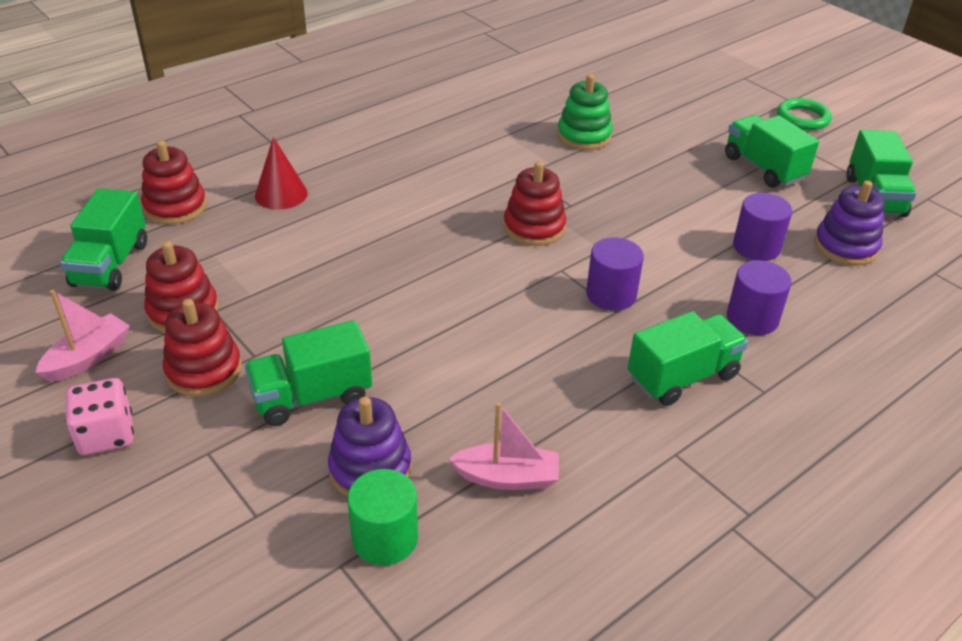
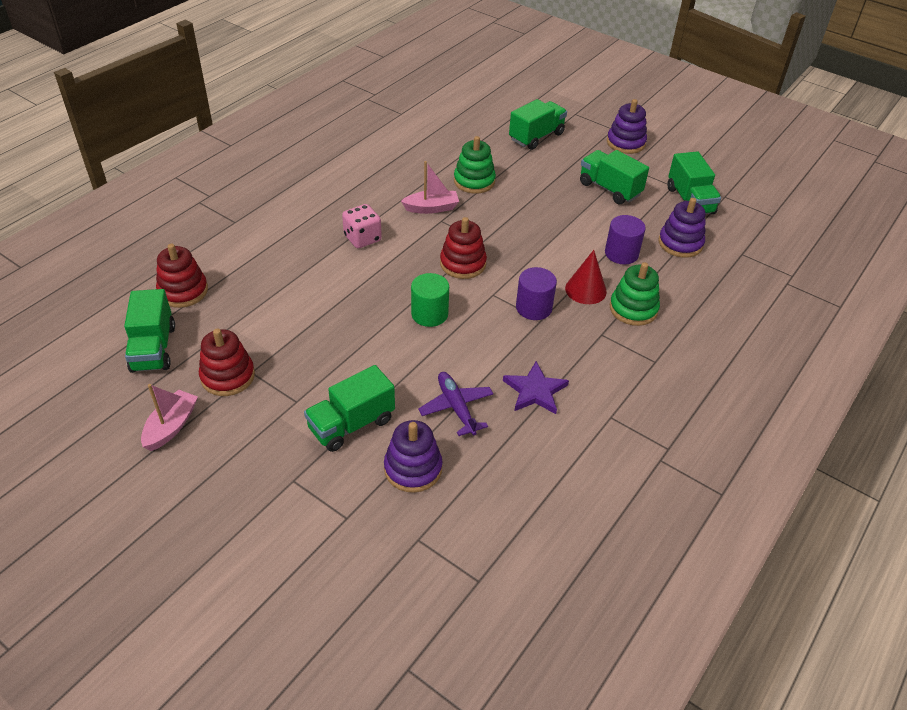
camera: 15 degrees left, 5 degrees up
pink dice [65,378,134,455] -> pink dice moved to [342,204,382,248]
red stacking toy [163,299,242,397] -> none
red cone [255,137,308,210] -> red cone moved to [565,250,607,304]
green cylinder [347,469,418,565] -> green cylinder moved to [411,273,449,327]
pink boat [448,402,559,490] -> pink boat moved to [401,161,459,214]
green truck [628,311,748,406] -> green truck moved to [509,99,567,150]
purple cylinder [727,260,792,335] -> green stacking toy [610,262,660,326]
green ring [777,98,832,130] -> purple stacking toy [607,99,647,154]
none -> purple plane [418,372,494,436]
none -> purple star [503,361,569,414]

